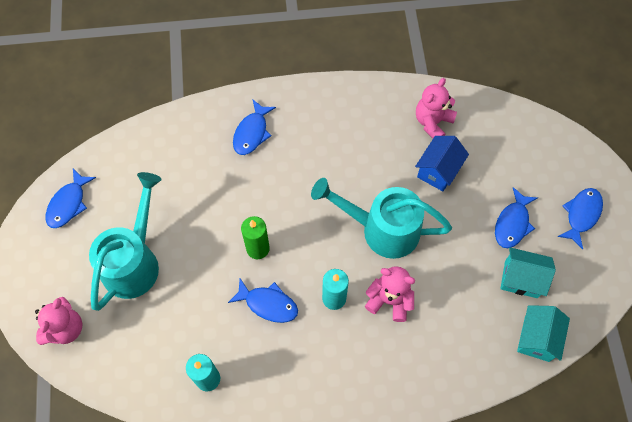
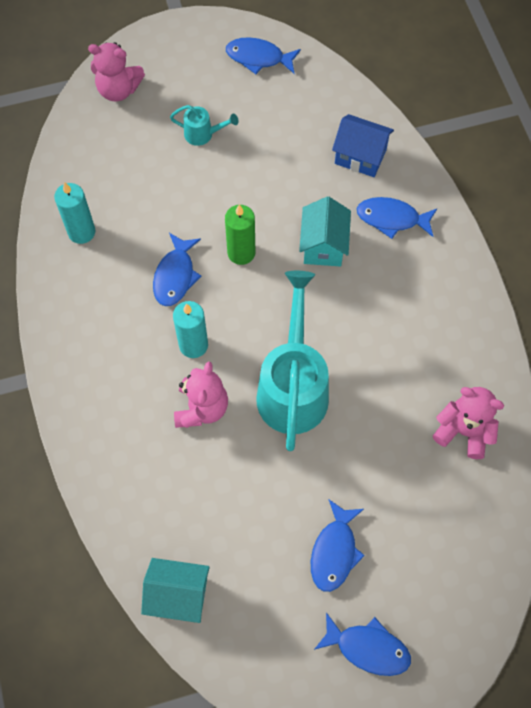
camera: 80 degrees right, 0 degrees up
turquoise watering can [89,172,162,311] -> turquoise watering can [170,105,239,146], size x0.44
blue house [415,136,469,191] -> blue house moved to [332,114,394,177]
blue fish [495,187,538,248] -> blue fish turned 90 degrees counterclockwise [311,499,365,592]
turquoise house [500,247,556,298] -> turquoise house moved to [299,196,351,266]

